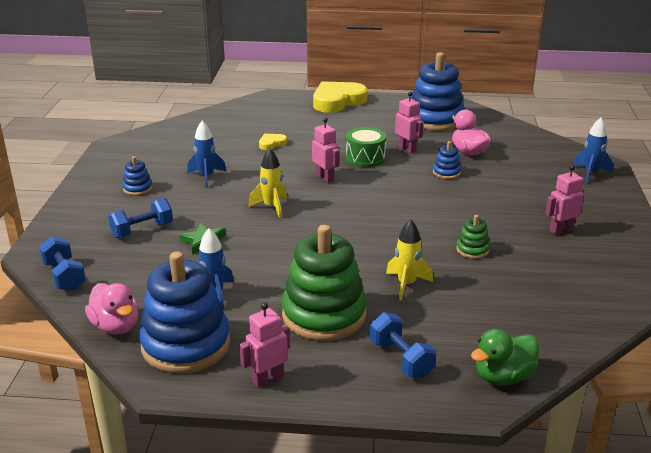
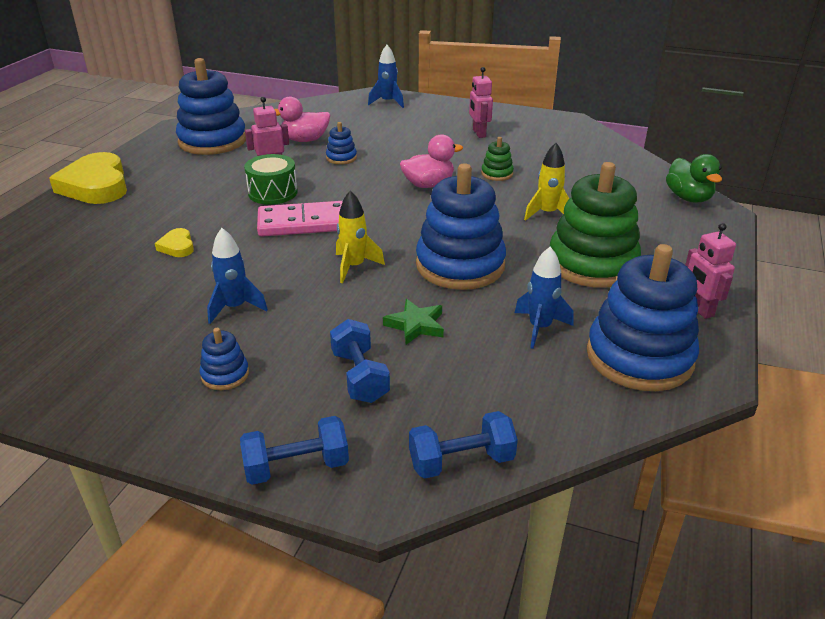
camera: 75 degrees left, 5 degrees up
pink duck [85,283,138,335] -> pink duck moved to [400,134,463,188]
pink robot [312,118,339,183] -> pink domino [257,201,343,237]
blue dumbbell [370,312,436,378] -> blue dumbbell moved to [240,416,349,485]
none -> blue stacking toy [416,163,506,290]

